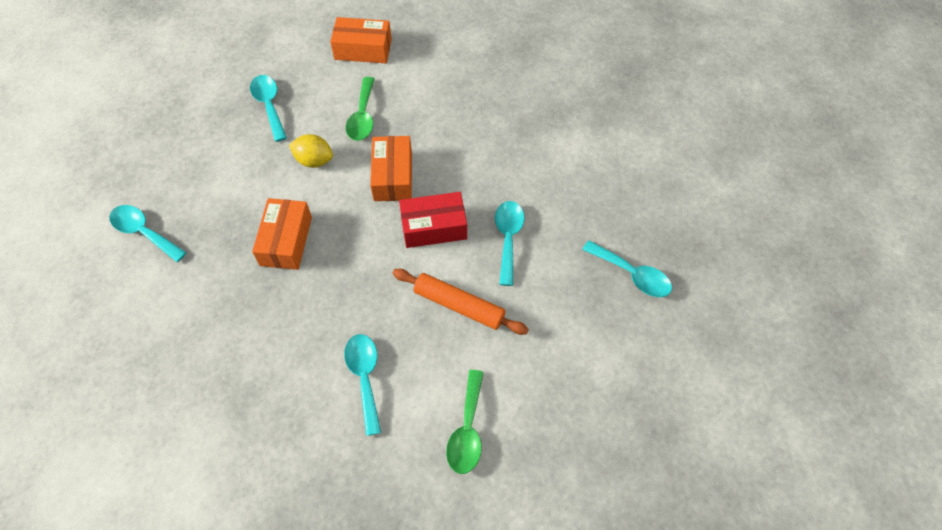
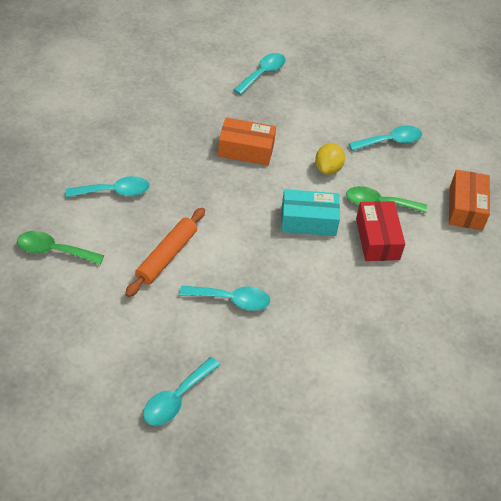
camera: 90 degrees right, 10 degrees down
orange box [370,136,412,201] -> turquoise box [281,189,340,236]
red box [399,192,467,248] -> red box moved to [356,201,405,261]

